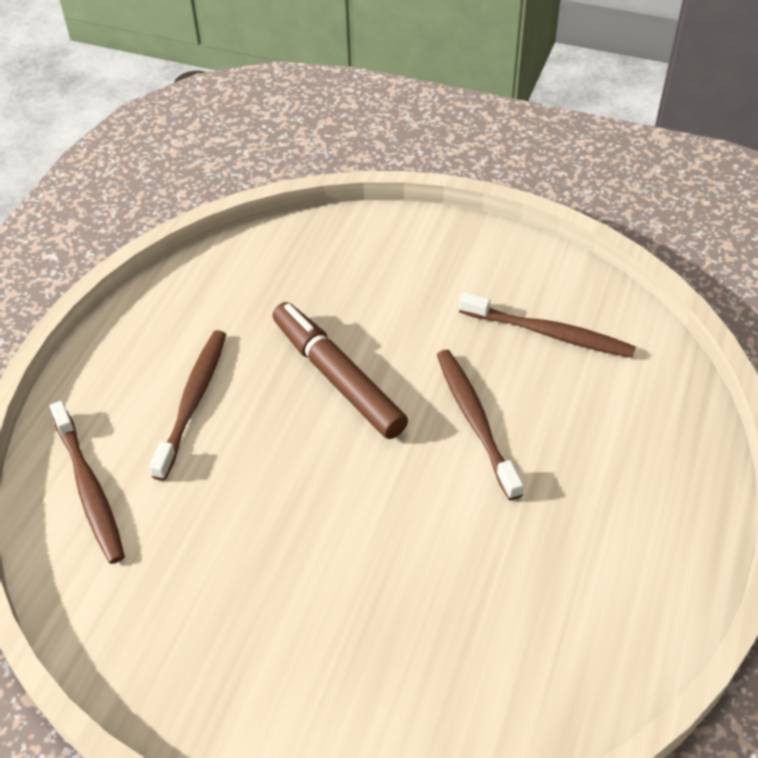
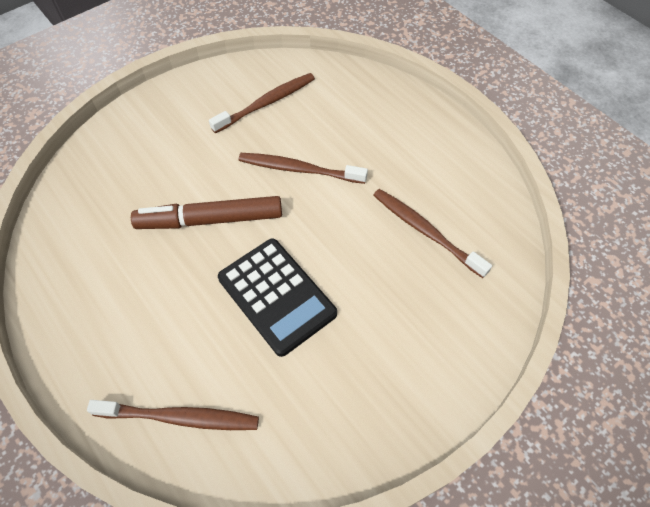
camera: 60 degrees left, 10 degrees up
brown toothbrush [149,330,226,481] -> brown toothbrush moved to [373,189,492,278]
none -> black calculator [218,239,337,357]

